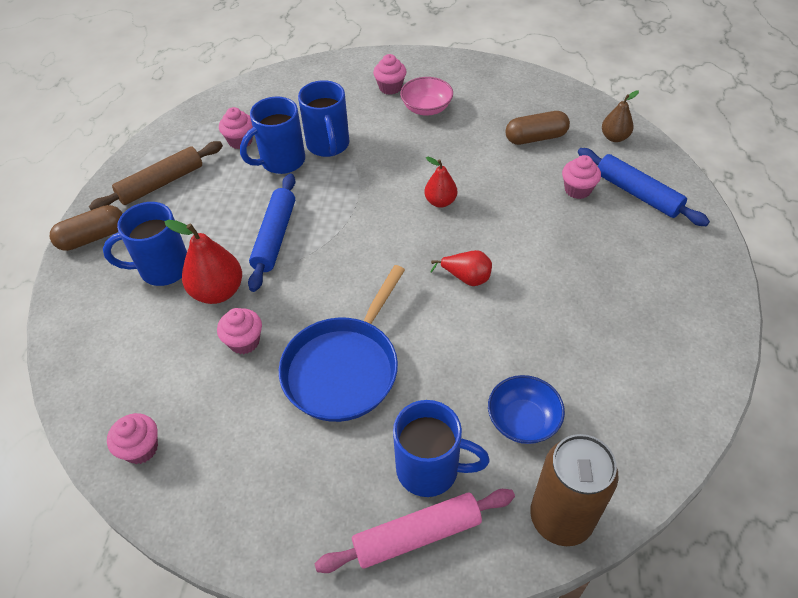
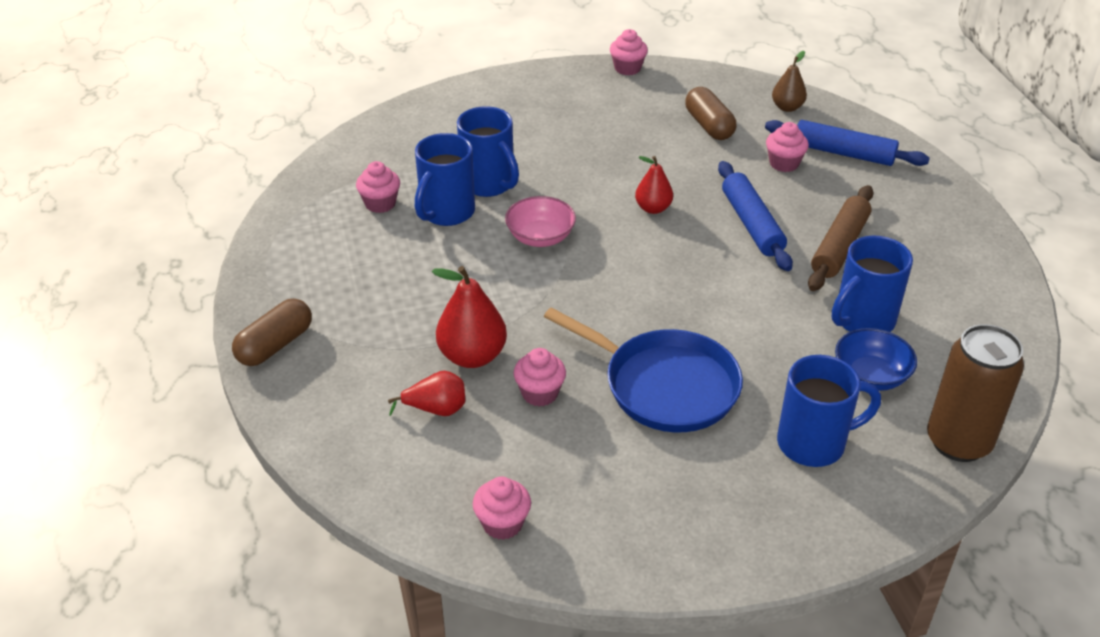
camera: 25 degrees left, 10 degrees down
brown rolling pin [89,141,223,210] -> brown rolling pin moved to [808,185,873,291]
blue mug [103,202,187,286] -> blue mug moved to [832,236,913,332]
blue rolling pin [248,174,295,292] -> blue rolling pin moved to [718,161,793,271]
blue pan [279,265,405,422] -> blue pan turned 60 degrees counterclockwise [544,307,743,432]
pink rolling pin [315,489,515,573] -> none
pink cupcake [373,54,406,95] -> pink cupcake moved to [610,29,648,75]
pink bowl [400,77,453,116] -> pink bowl moved to [505,196,576,247]
red pear [431,250,492,286] -> red pear moved to [388,371,466,416]
brown capsule [505,111,570,145] -> brown capsule turned 75 degrees counterclockwise [685,87,737,140]

